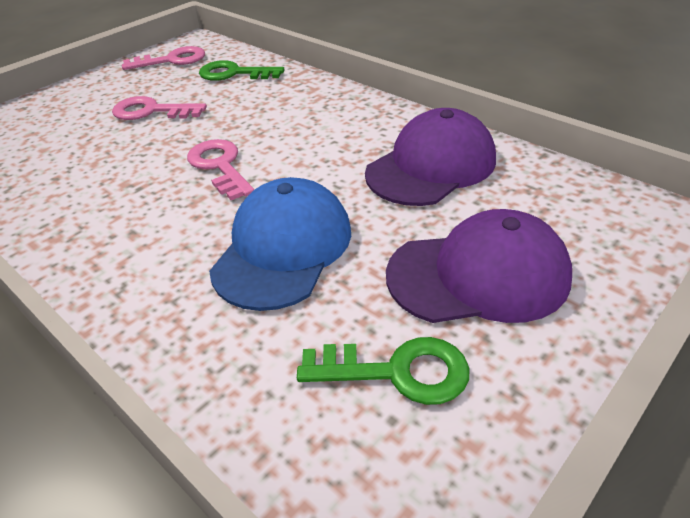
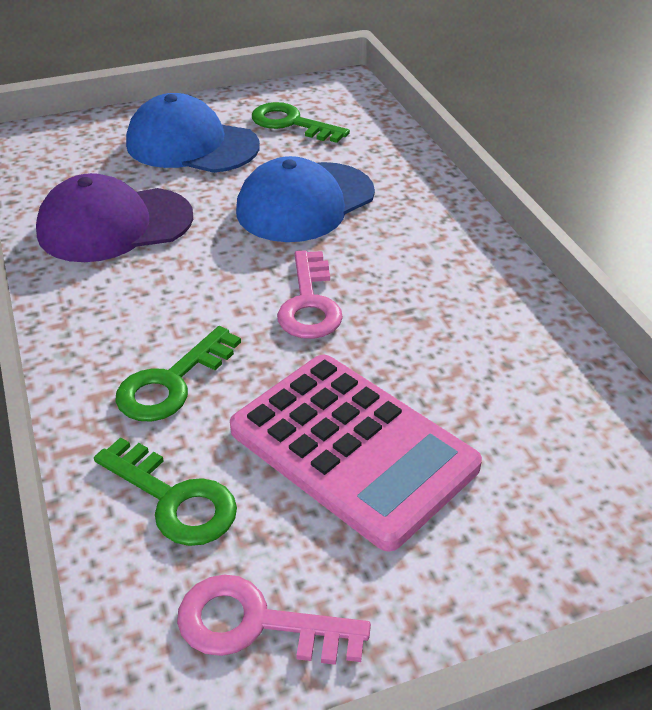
camera: 155 degrees left, 0 degrees up
pink key [112,96,207,120] -> pink calculator [230,355,482,552]
purple cap [386,209,572,323] -> blue cap [126,93,260,173]
none -> green key [115,326,241,422]

